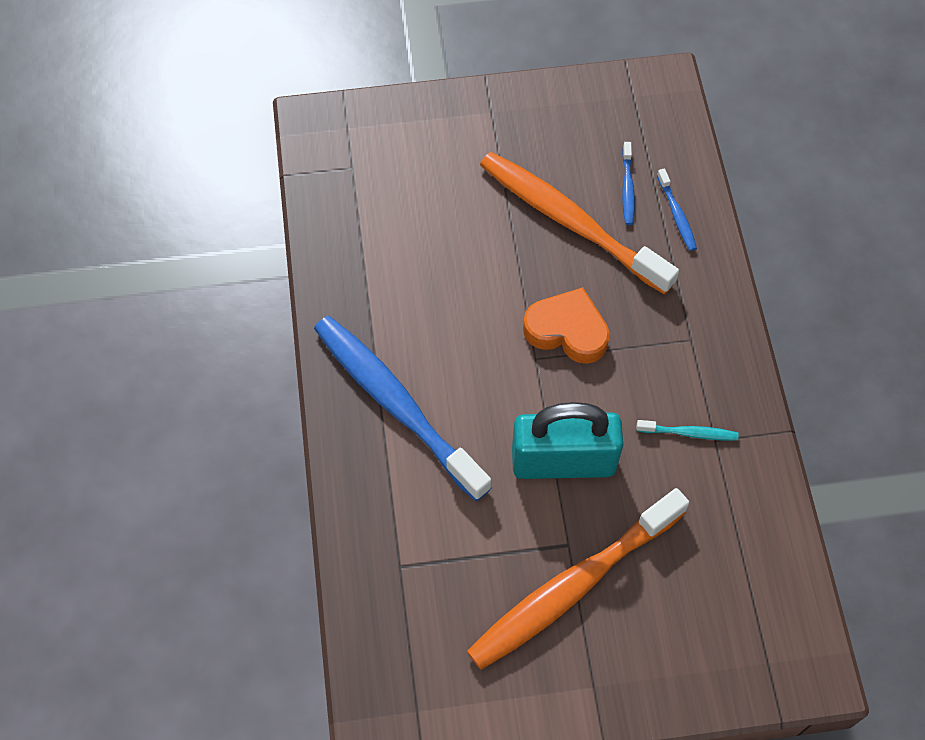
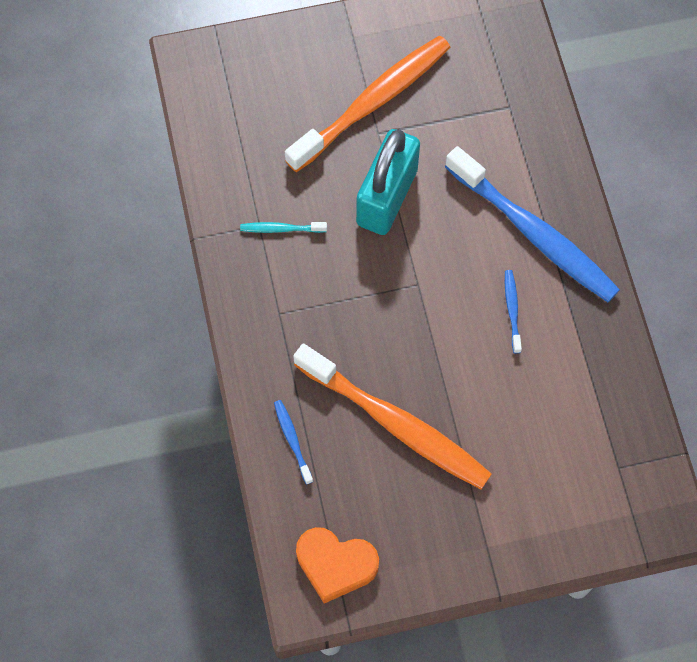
camera: 175 degrees right, 5 degrees up
turquoise padlock [512,402,623,479] -> turquoise padlock turned 60 degrees counterclockwise [356,129,420,235]
orange heart [523,287,610,364] -> orange heart moved to [296,527,379,603]
blue toothbrush [622,142,635,225] -> blue toothbrush moved to [505,270,522,353]

